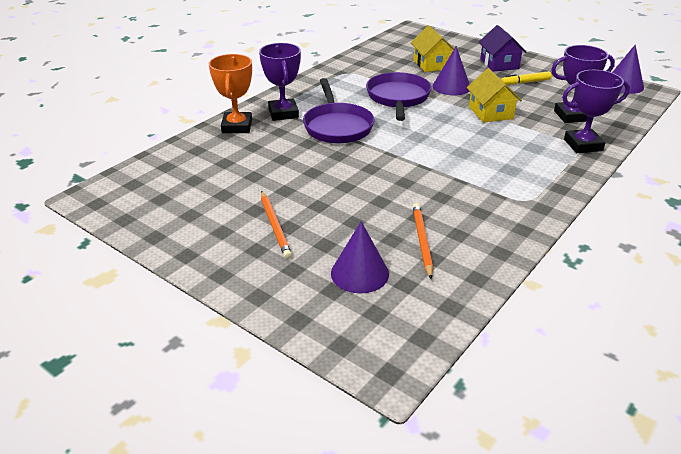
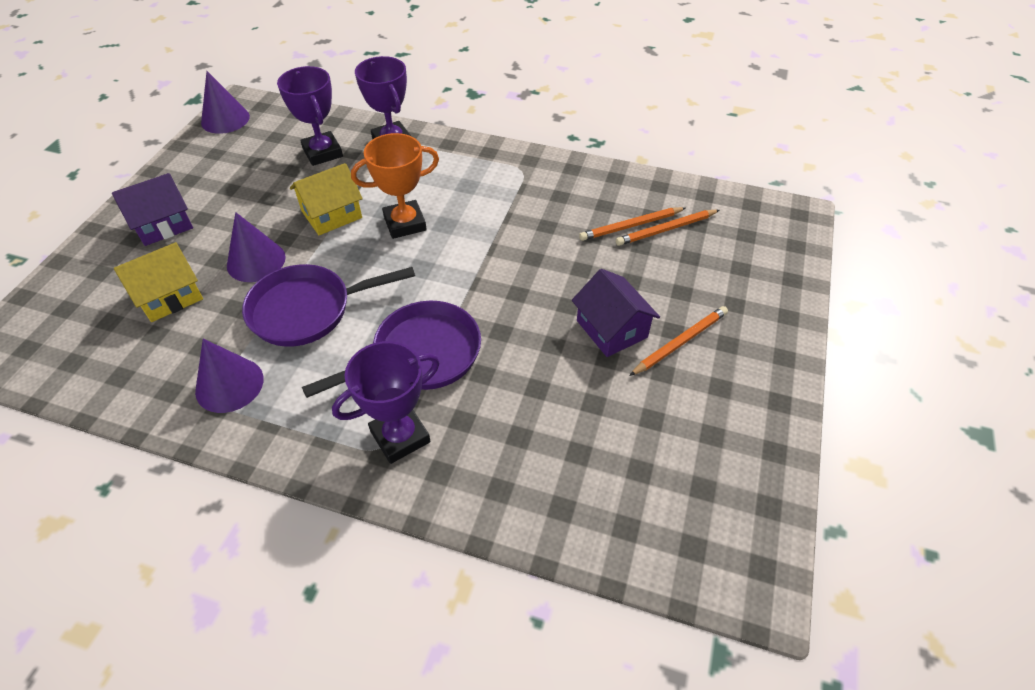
camera: 110 degrees left, 15 degrees up
orange trophy [209,54,252,133] -> orange trophy moved to [351,133,439,239]
purple cone [331,221,389,293] -> purple cone moved to [195,339,264,413]
yellow marker [501,71,552,85] -> none
none -> purple house [572,269,660,357]
none -> orange pencil [616,210,719,246]

